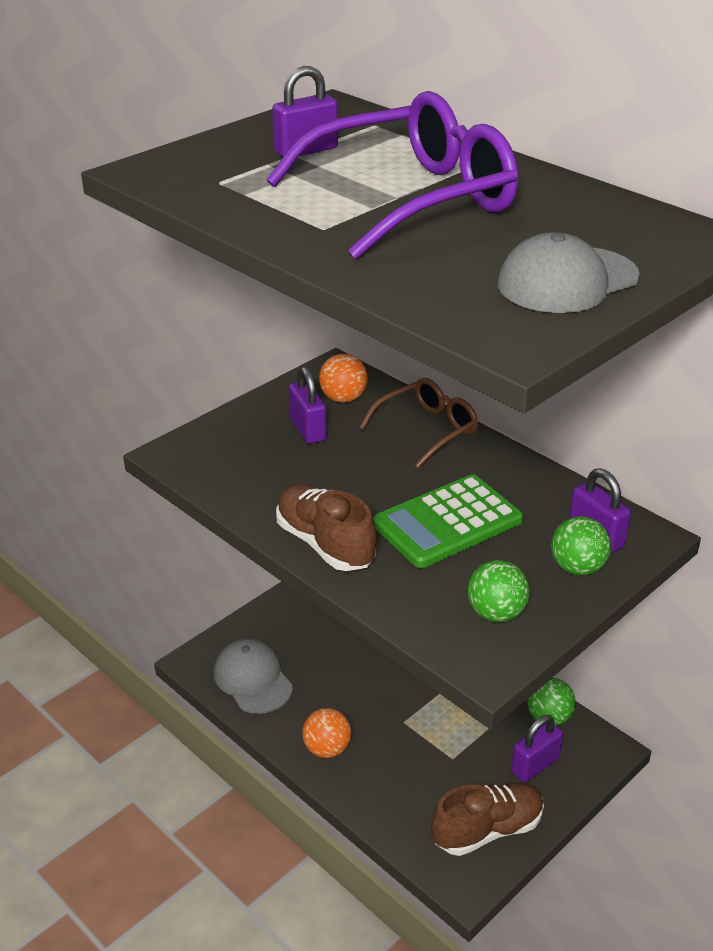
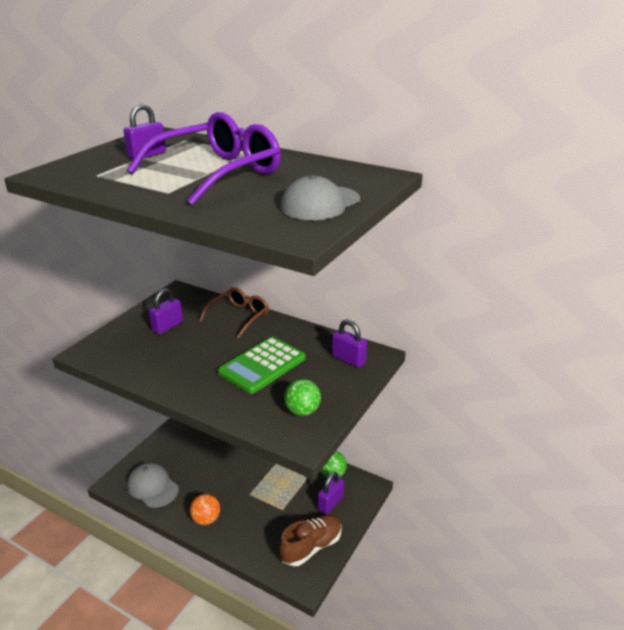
camera: 15 degrees left, 5 degrees down
brown shoe [276,484,377,571] -> none
purple padlock [289,366,327,444] -> purple padlock turned 75 degrees clockwise [149,288,183,335]
orange ball [319,354,368,403] -> none
green ball [551,516,611,575] -> none

